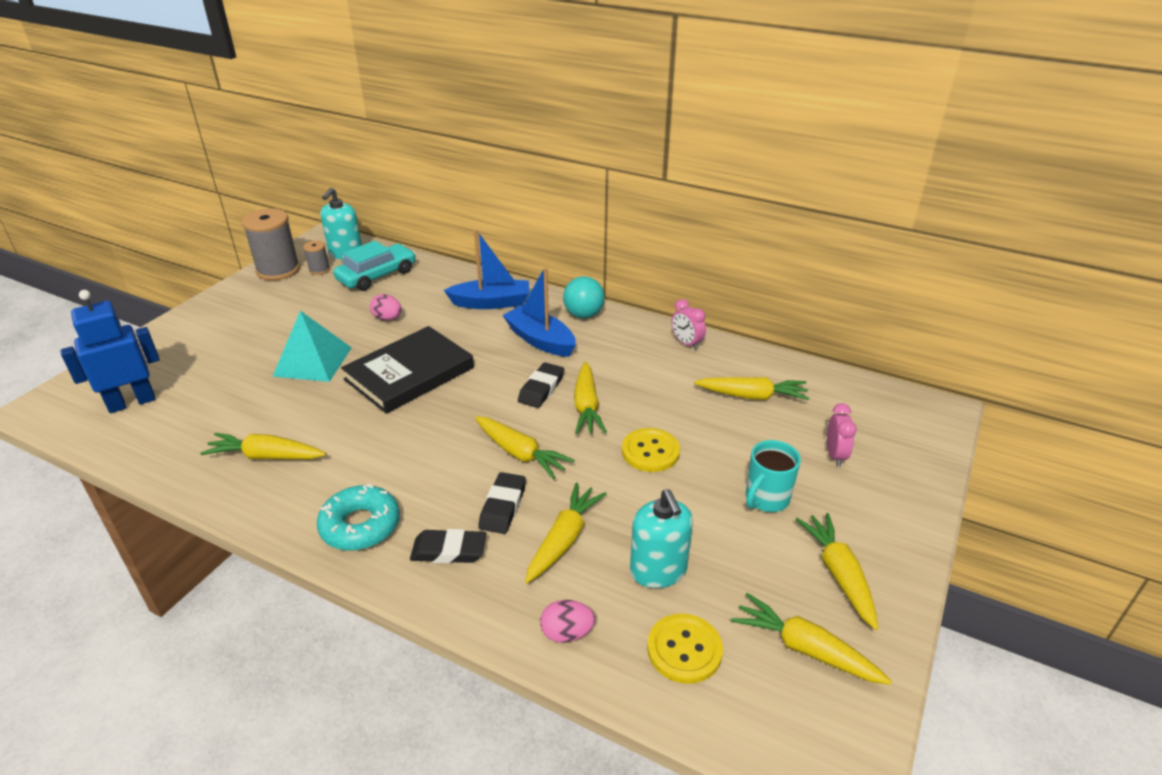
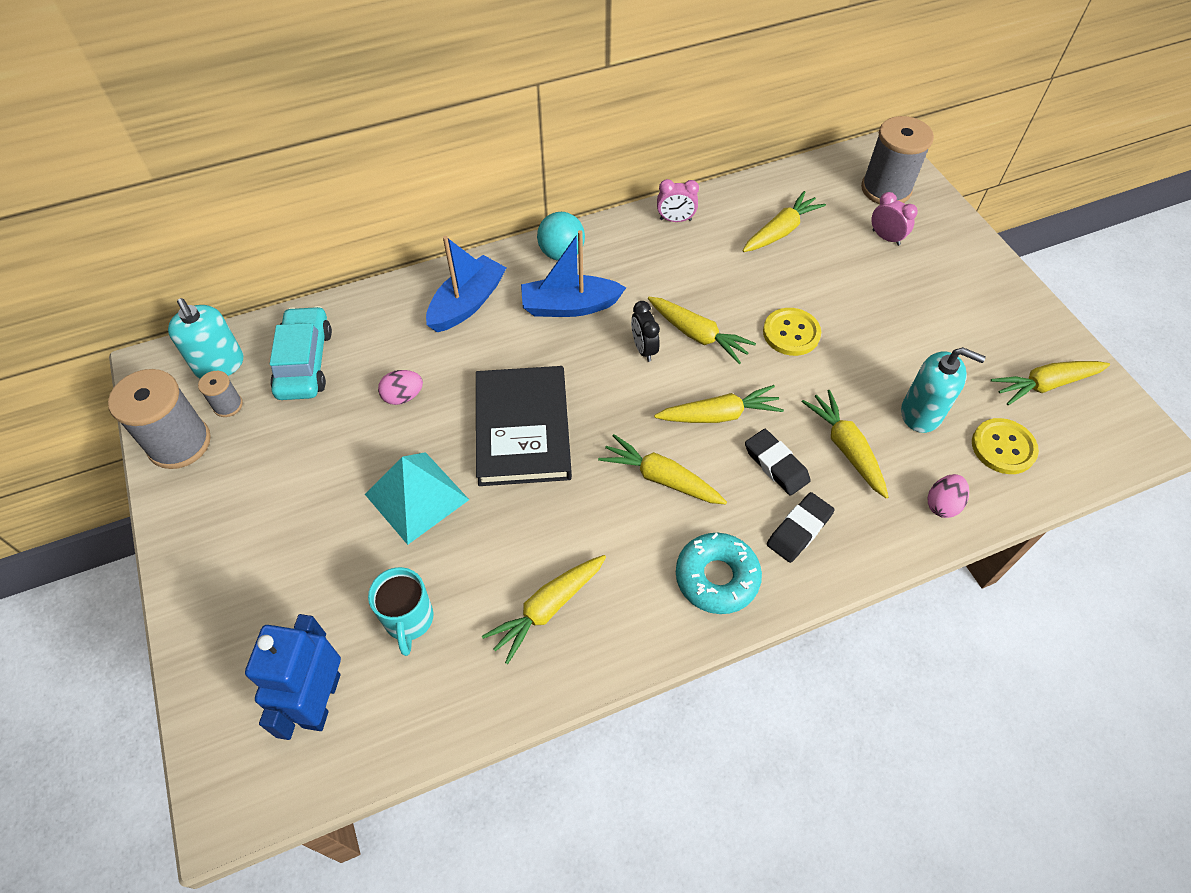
camera: 50 degrees left, 20 degrees up
black eraser [518,362,564,408] -> black clock [631,301,660,362]
turquoise mug [746,440,801,512] -> turquoise mug moved to [368,567,433,656]
yellow carrot [795,513,878,630] -> yellow carrot moved to [598,434,727,504]
none -> grey spool [861,116,934,204]

